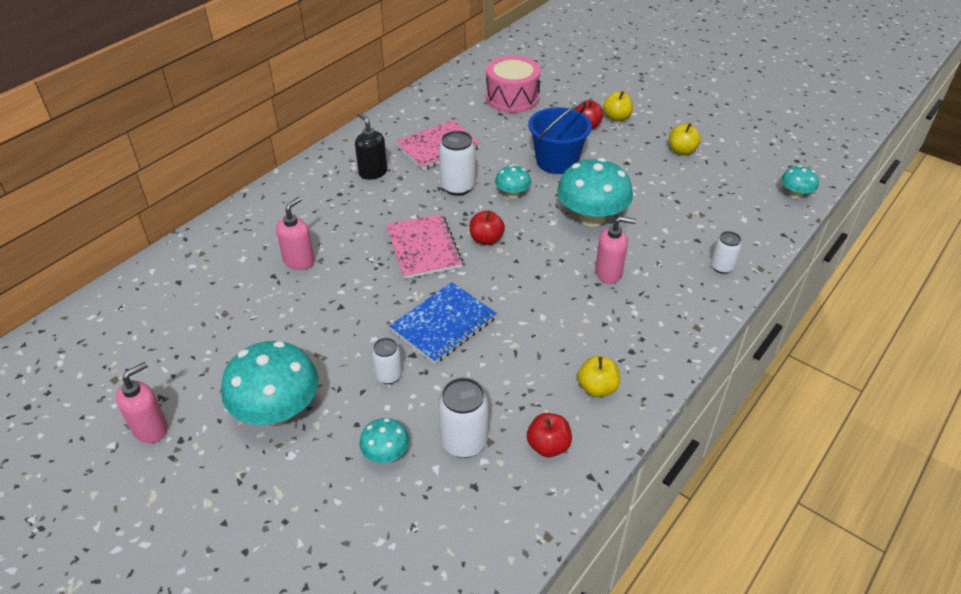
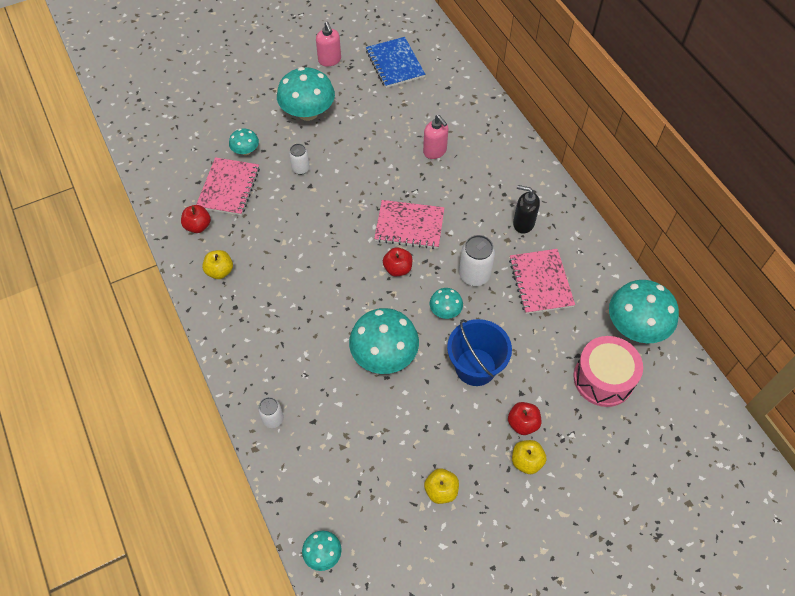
camera: 115 degrees right, 15 degrees up
black soap dispenser [355,112,387,180] -> black soap dispenser turned 150 degrees counterclockwise [513,185,540,234]
blue notebook [389,282,497,364] -> blue notebook moved to [366,37,425,88]
white can [438,378,488,458] -> pink notebook [196,157,260,216]
pink soap dispenser [595,216,637,284] -> none
none -> turquoise mushroom [609,280,679,343]

